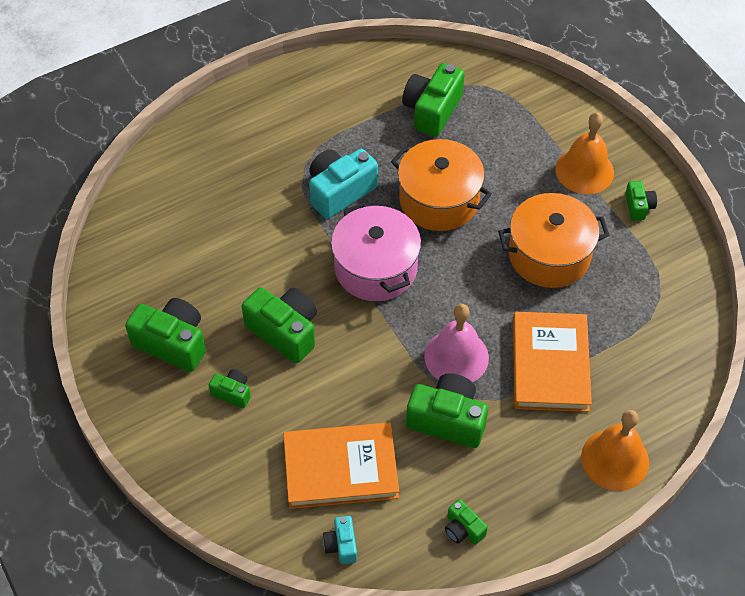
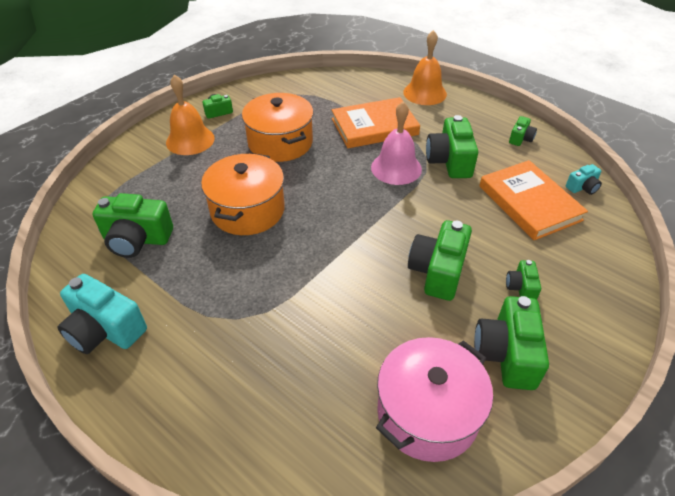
camera: 110 degrees left, 10 degrees down
turquoise camera [309,149,378,219] -> turquoise camera moved to [57,274,147,354]
pink pot [331,203,421,301] -> pink pot moved to [376,337,493,462]

